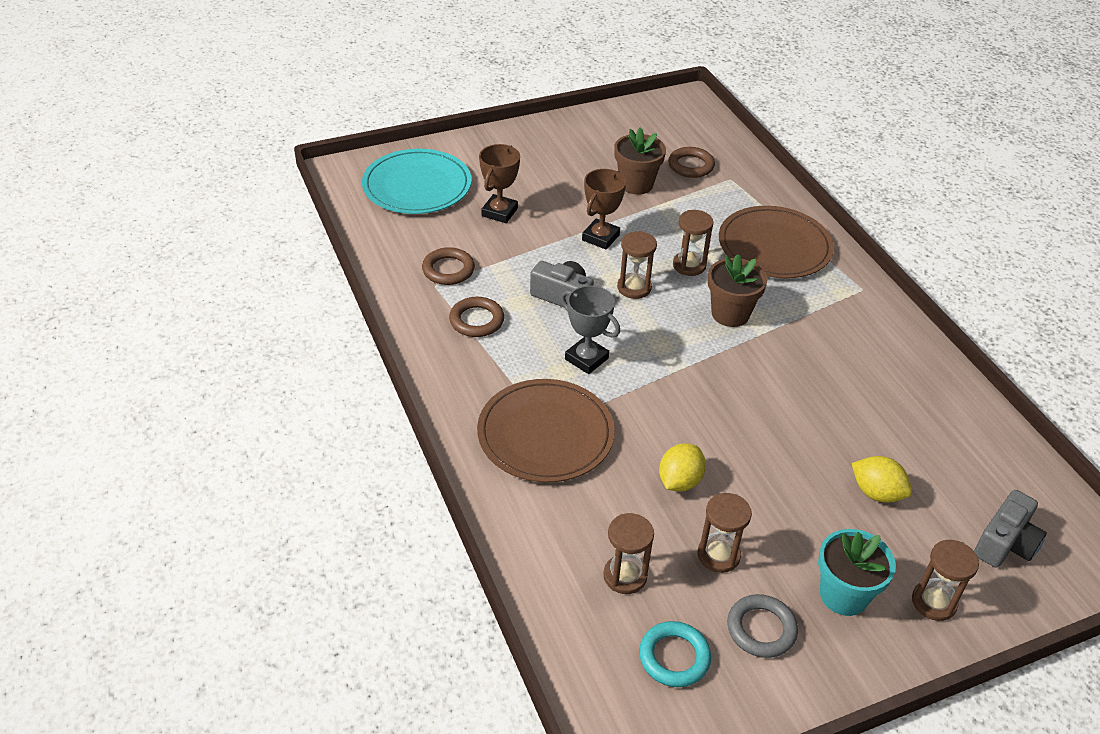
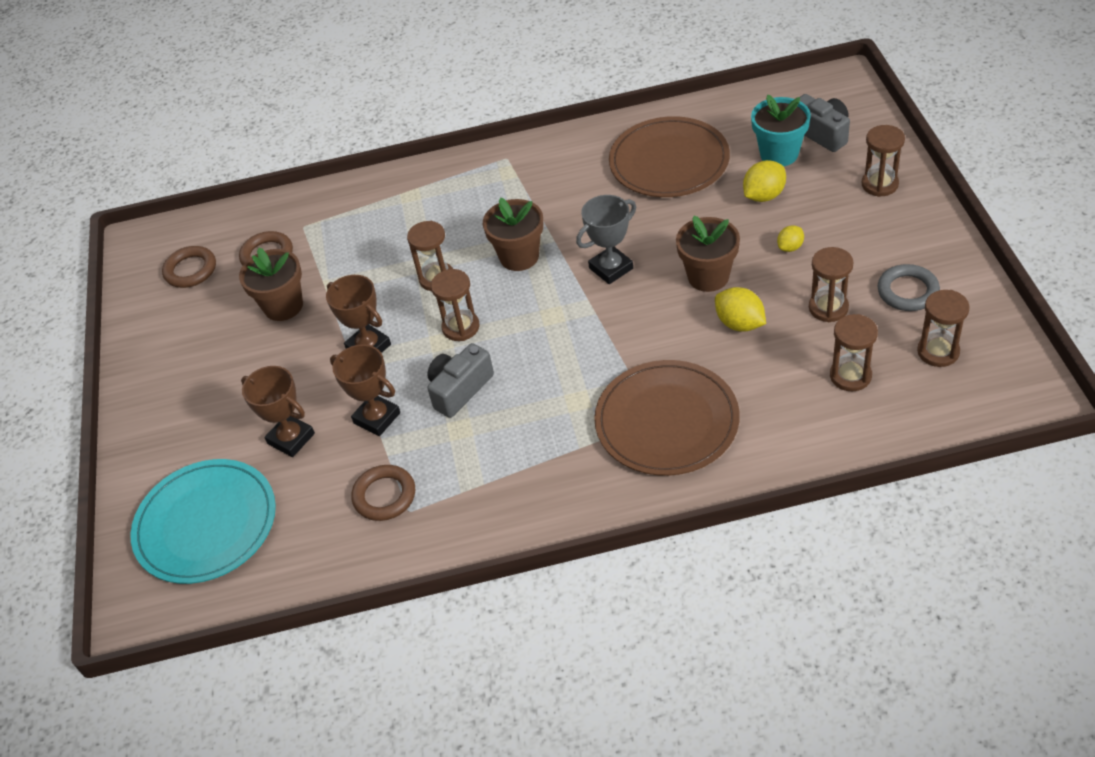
camera: 70 degrees left, 5 degrees up
brown ring [449,297,504,337] -> brown ring moved to [162,246,216,288]
grey trophy [561,285,620,374] -> grey trophy moved to [576,195,636,284]
turquoise ring [639,621,711,687] -> brown hourglass [917,290,970,367]
brown plate [719,206,834,278] -> brown plate moved to [609,116,730,197]
turquoise flower pot [818,529,896,616] -> turquoise flower pot moved to [751,95,811,166]
none -> brown trophy [330,344,400,436]
none -> brown flower pot [676,216,740,292]
none -> yellow lemon [777,225,804,252]

